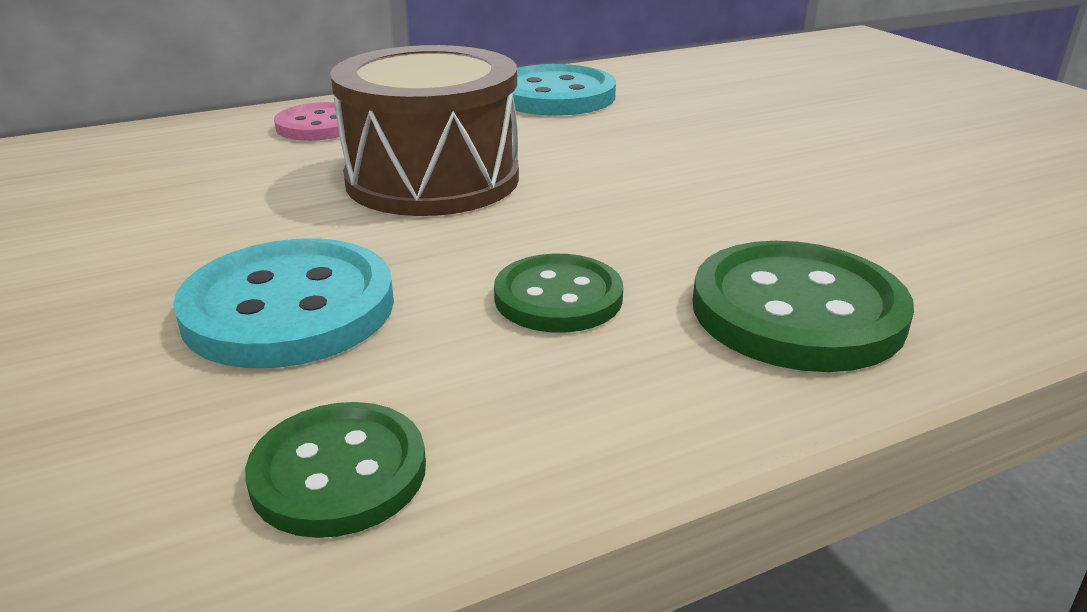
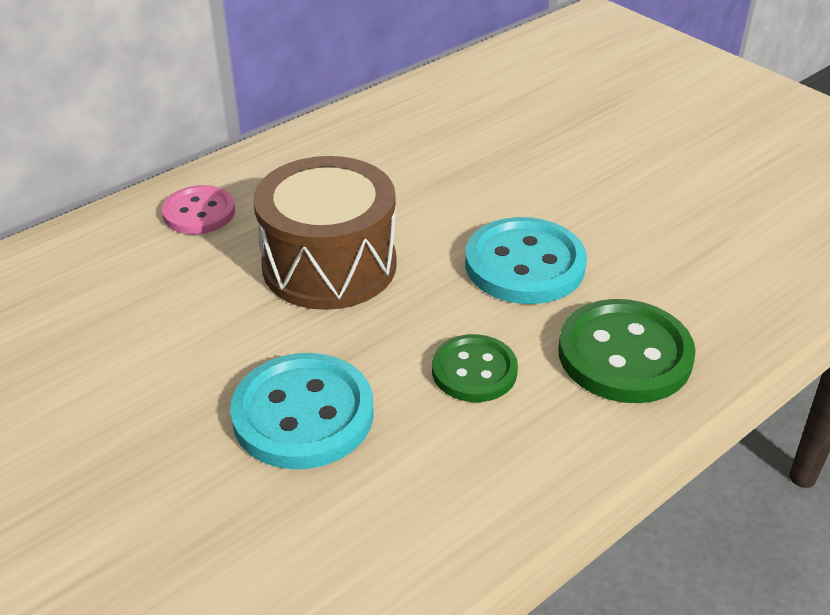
camera: 15 degrees left, 10 degrees up
green button [245,402,426,538] -> none
turquoise button [512,64,616,116] -> turquoise button moved to [465,217,587,304]

